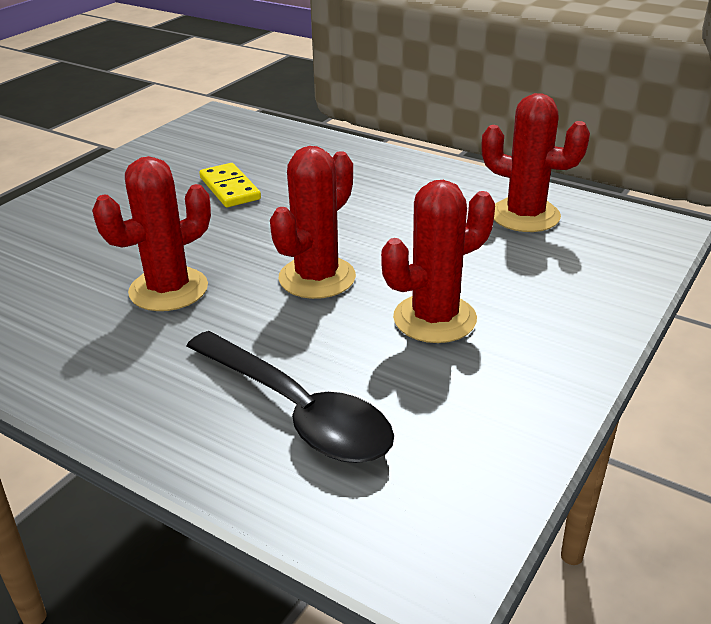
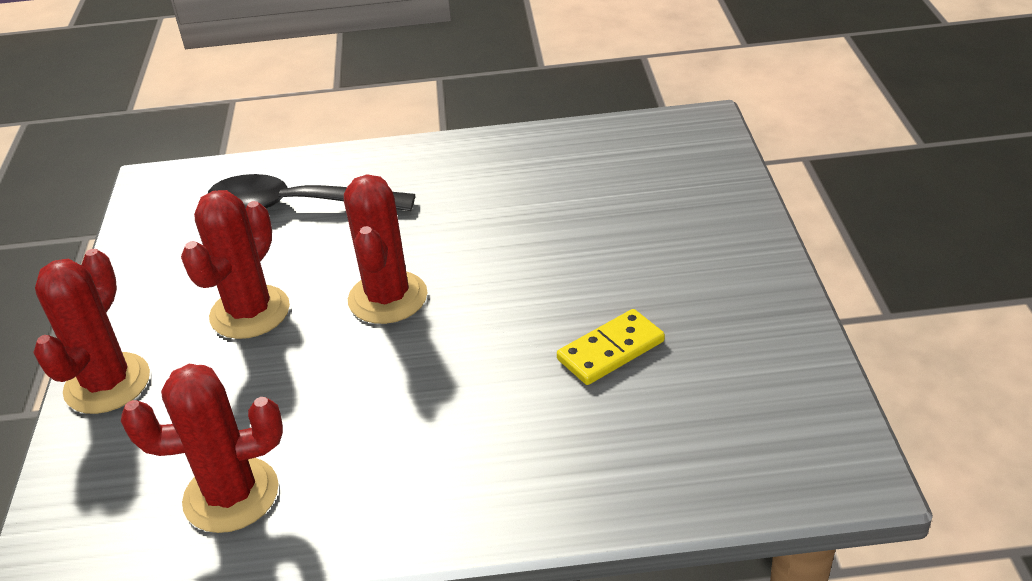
camera: 145 degrees right, 5 degrees up
red cactus [92,156,211,311] -> red cactus moved to [33,249,150,414]
yellow domino [199,163,261,207] -> yellow domino turned 60 degrees counterclockwise [557,309,665,385]

